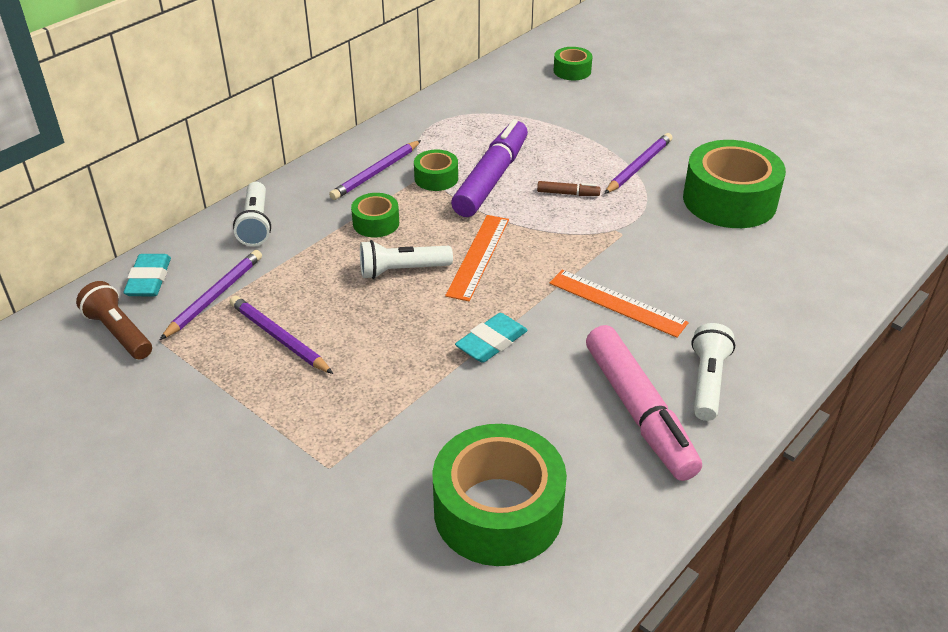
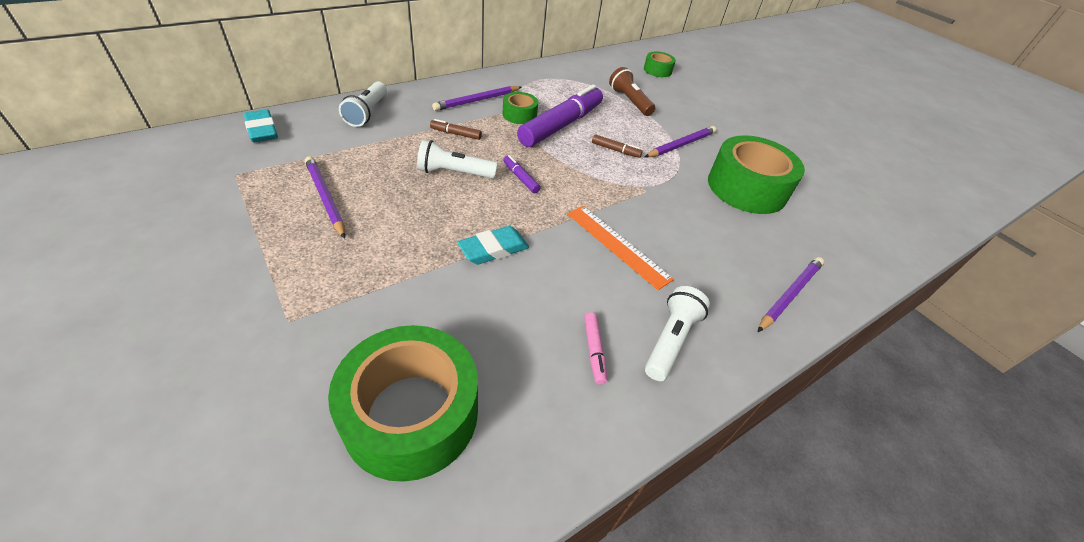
camera: 10 degrees right, 5 degrees up
brown flashlight [76,281,152,360] -> brown flashlight moved to [609,67,655,116]
turquoise eraser [123,254,171,296] -> turquoise eraser turned 45 degrees counterclockwise [244,109,278,142]
purple pencil [160,250,262,340] -> purple pencil moved to [758,257,824,332]
green tape [351,193,399,237] -> brown marker [430,119,482,140]
orange ruler [445,215,509,301] -> purple marker [503,155,540,193]
pink marker [586,325,702,481] -> pink marker [584,312,607,385], size x0.41

